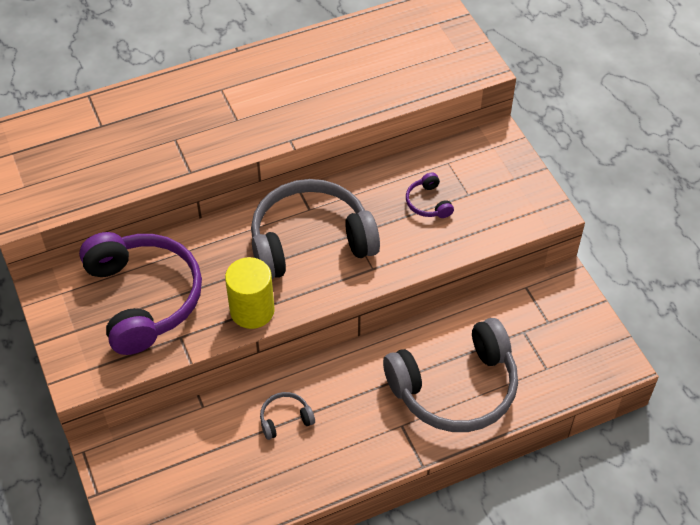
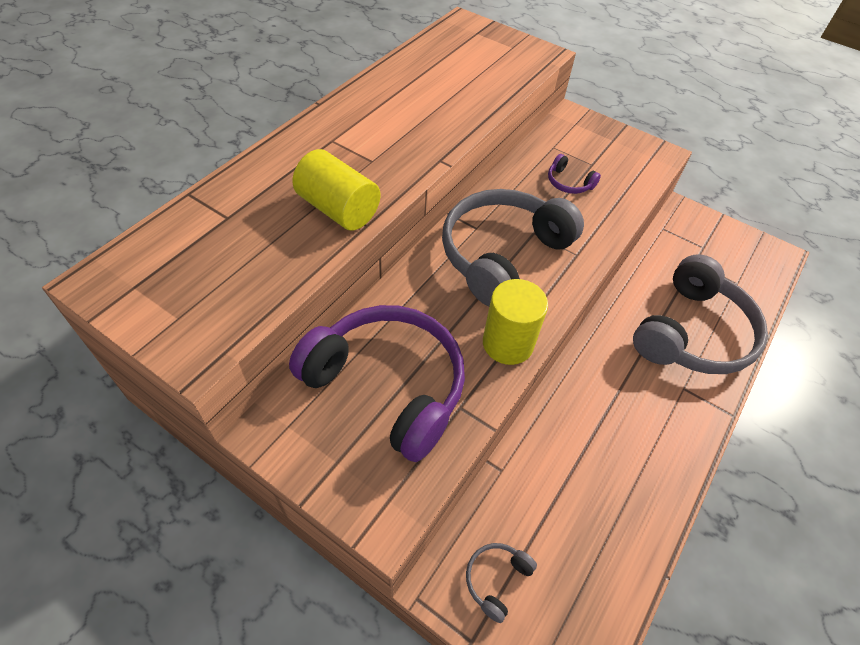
camera: 35 degrees left, 0 degrees up
grey headphones [260,392,315,440] -> grey headphones moved to [466,543,537,623]
none -> yellow cylinder [292,149,380,231]

